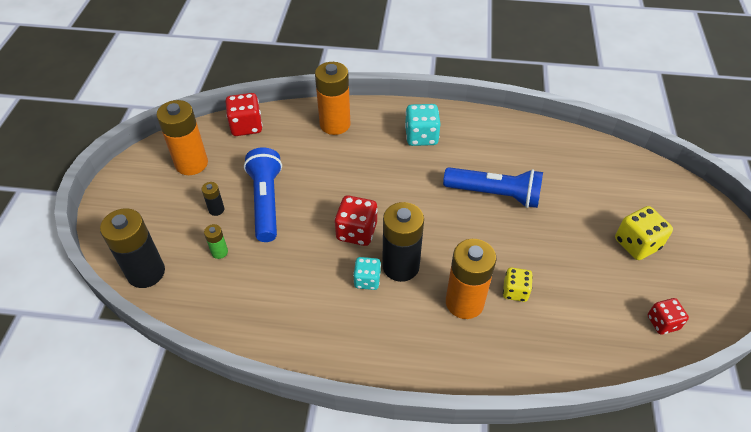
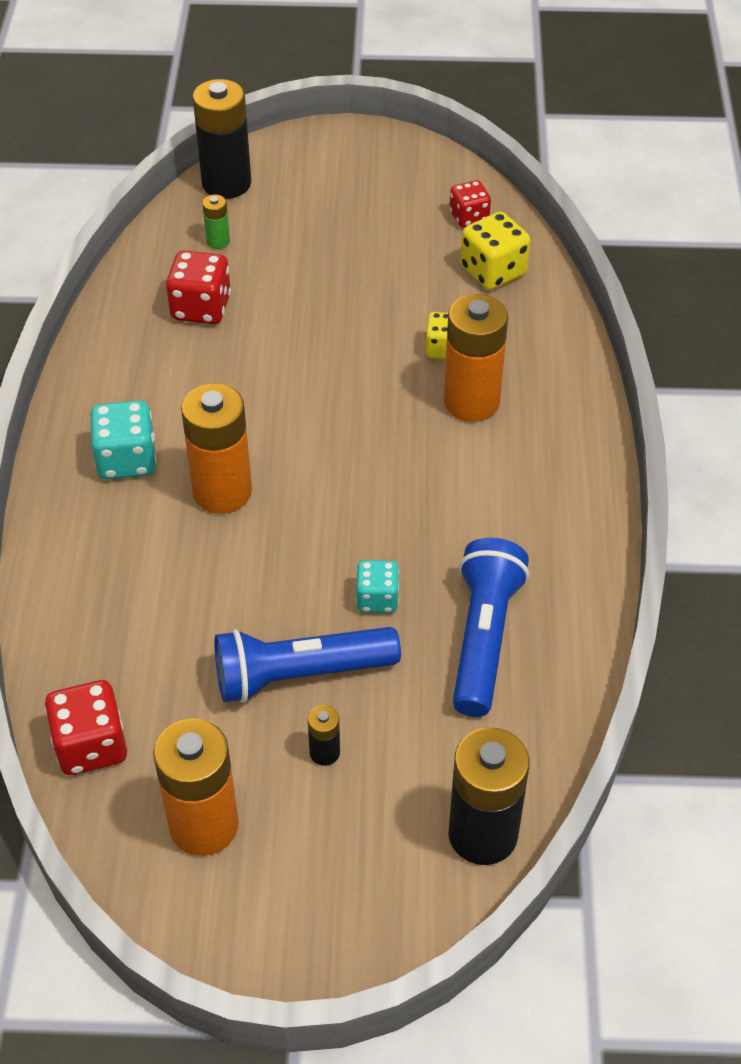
camera: 95 degrees left, 0 degrees up
green battery [204,224,228,259] -> green battery moved to [202,195,230,249]
orange battery [315,62,351,135] -> orange battery moved to [181,383,252,514]
red dice [335,195,378,246] -> red dice moved to [166,250,231,324]
turquoise dice [353,257,381,290] -> turquoise dice moved to [356,560,399,613]
black battery [382,202,424,282] -> black battery moved to [193,79,251,199]
blue flashlight [443,167,543,208] -> blue flashlight moved to [453,538,529,717]
yellow dice [615,206,673,260] -> yellow dice moved to [461,212,530,290]

